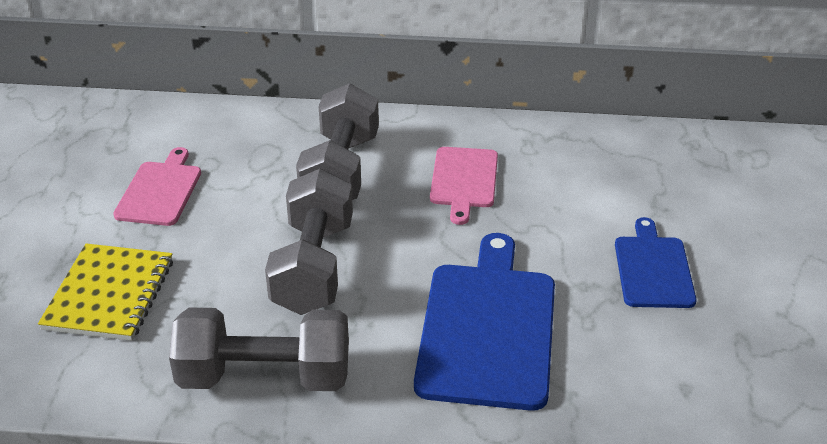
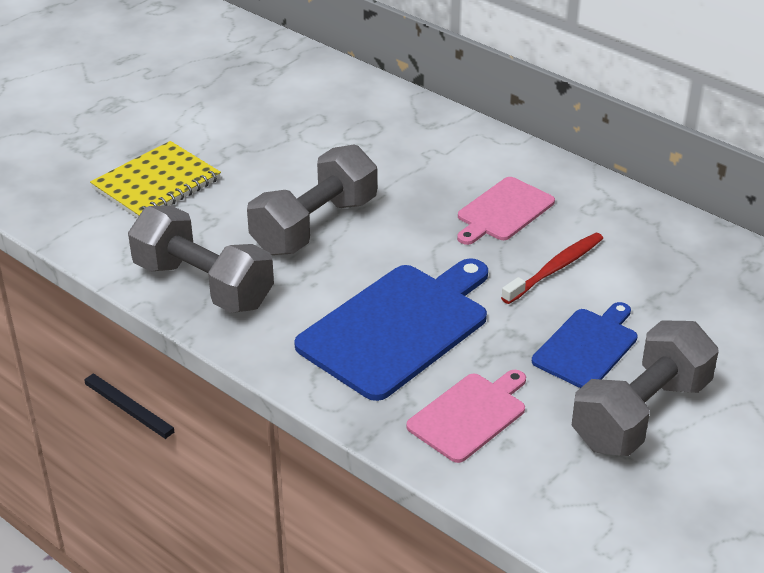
camera: 35 degrees right, 0 degrees up
pink cutting board [113,147,201,226] -> pink cutting board moved to [406,370,526,463]
grey dumbbell [296,83,379,200] -> grey dumbbell moved to [572,320,719,456]
none -> red toothbrush [501,233,603,304]

